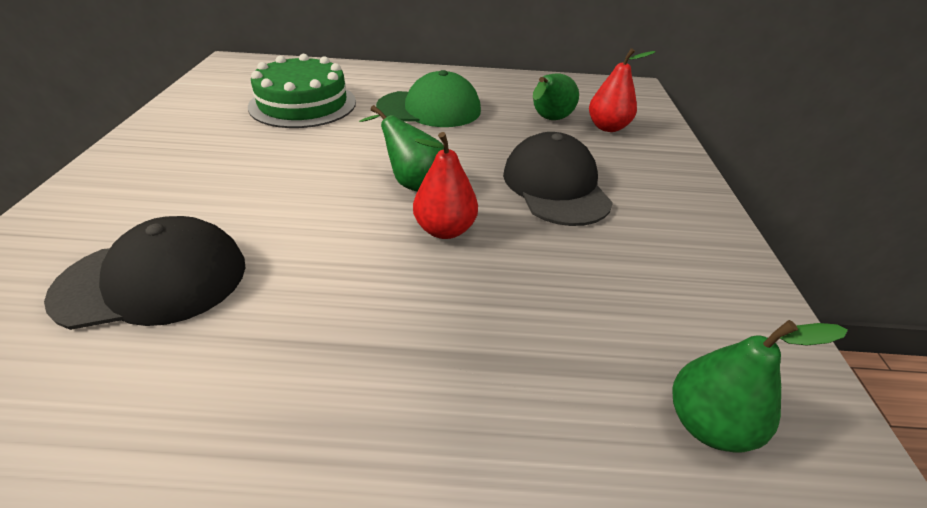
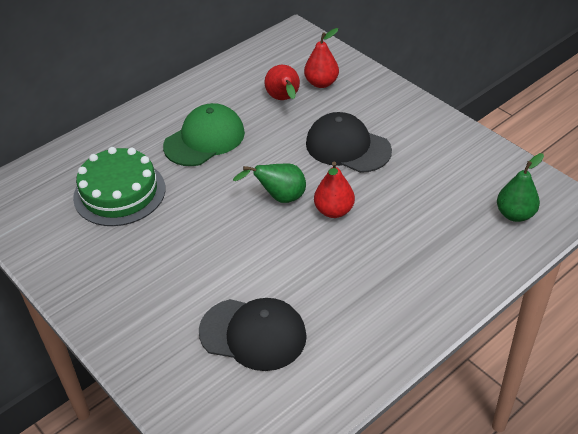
camera: 40 degrees left, 5 degrees up
black cap [44,216,246,330] -> black cap turned 75 degrees clockwise [199,298,307,371]
green pear [533,74,579,120] -> red pear [264,65,300,100]

